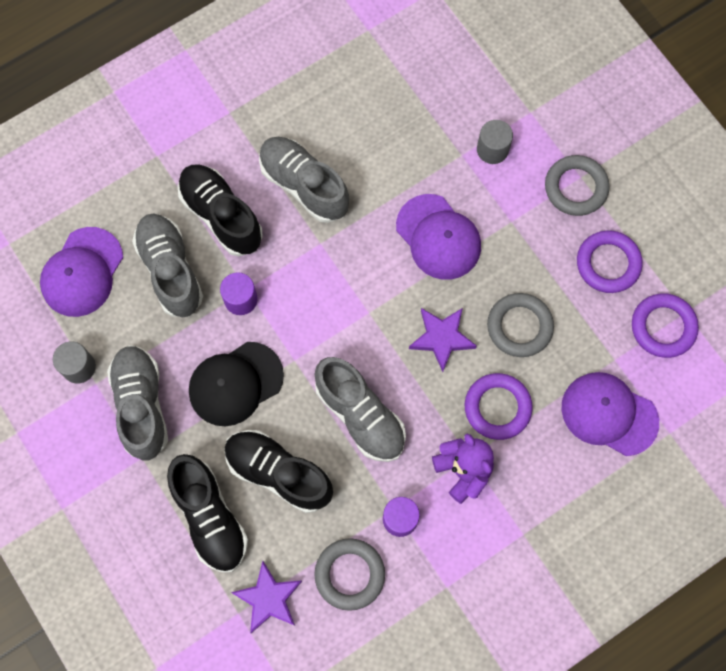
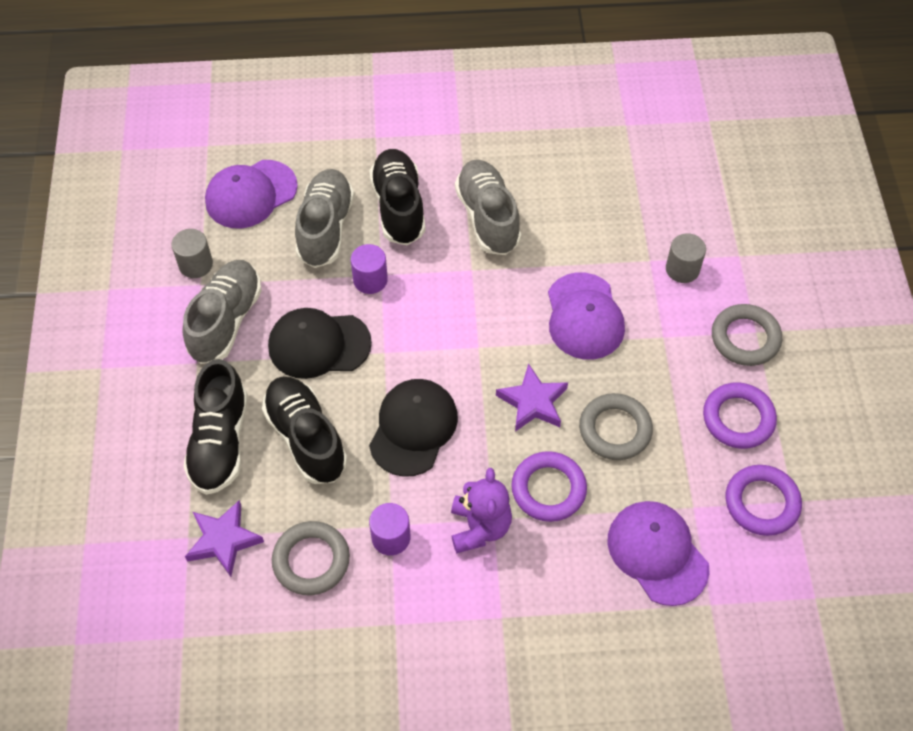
camera: 30 degrees right, 15 degrees down
grey shoe [315,357,406,462] -> black cap [369,379,458,477]

